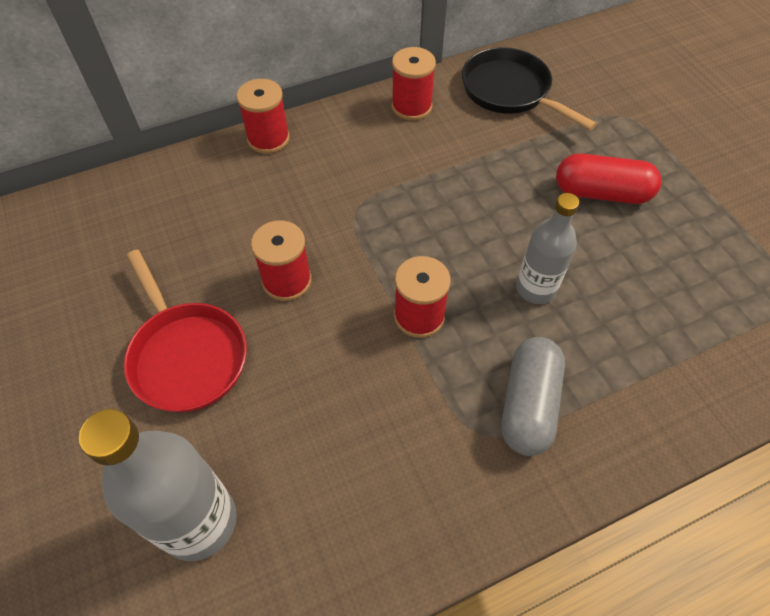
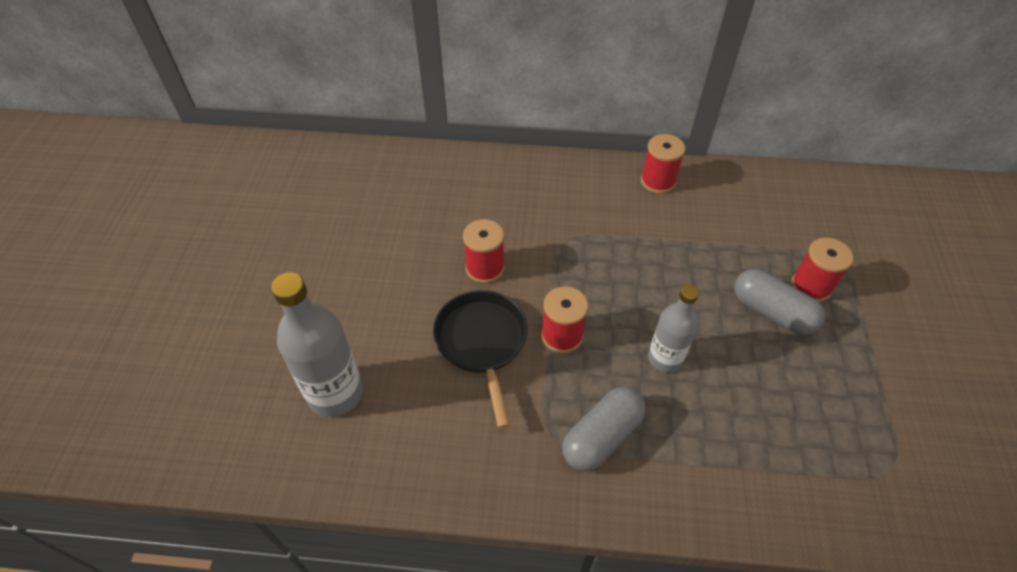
camera: 30 degrees right, 5 degrees down
red pan [124,250,247,413] -> none
red spool [236,79,290,154] -> red spool moved to [791,238,853,302]
black pan [462,47,597,130] -> black pan moved to [433,290,528,429]
red capsule [556,154,662,204] -> grey capsule [734,269,825,335]

